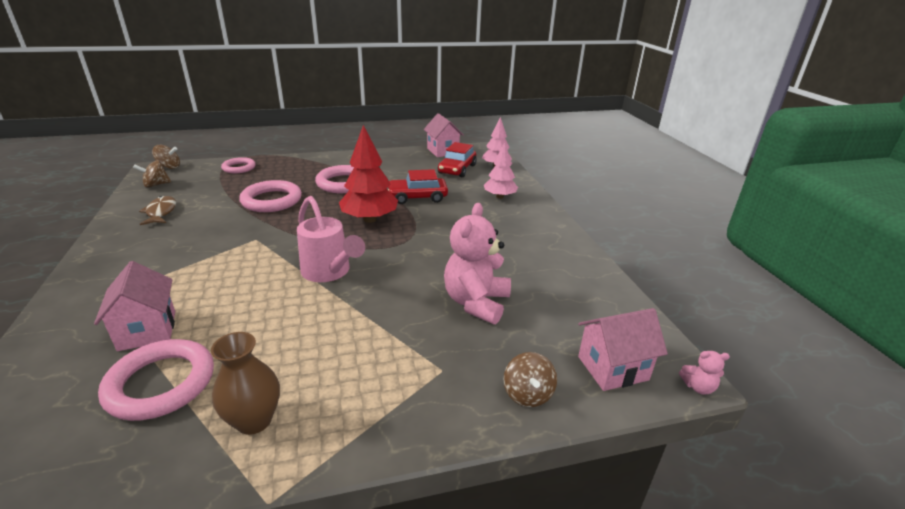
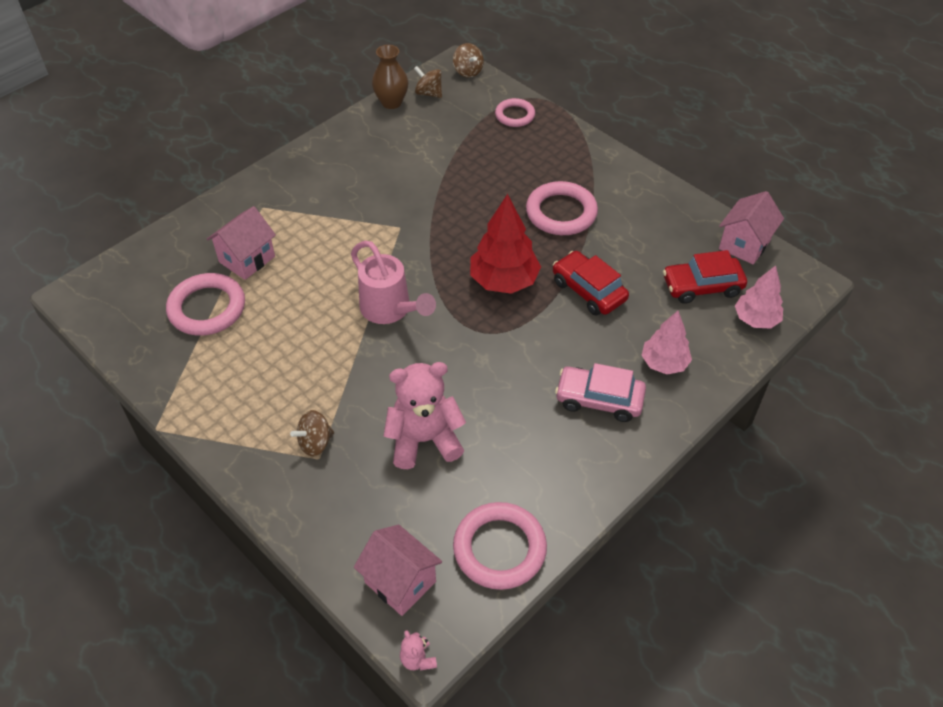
camera: 60 degrees right, 20 degrees up
brown fish [139,196,176,225] -> none
brown vase [211,332,280,435] -> brown vase moved to [372,45,408,109]
pink ring [239,180,302,212] -> pink ring moved to [453,502,547,590]
pink watering can [297,196,365,282] -> pink watering can turned 60 degrees counterclockwise [351,241,436,324]
brown spinning top [503,352,557,407] -> brown spinning top moved to [290,410,334,456]
none -> pink car [555,363,646,422]

